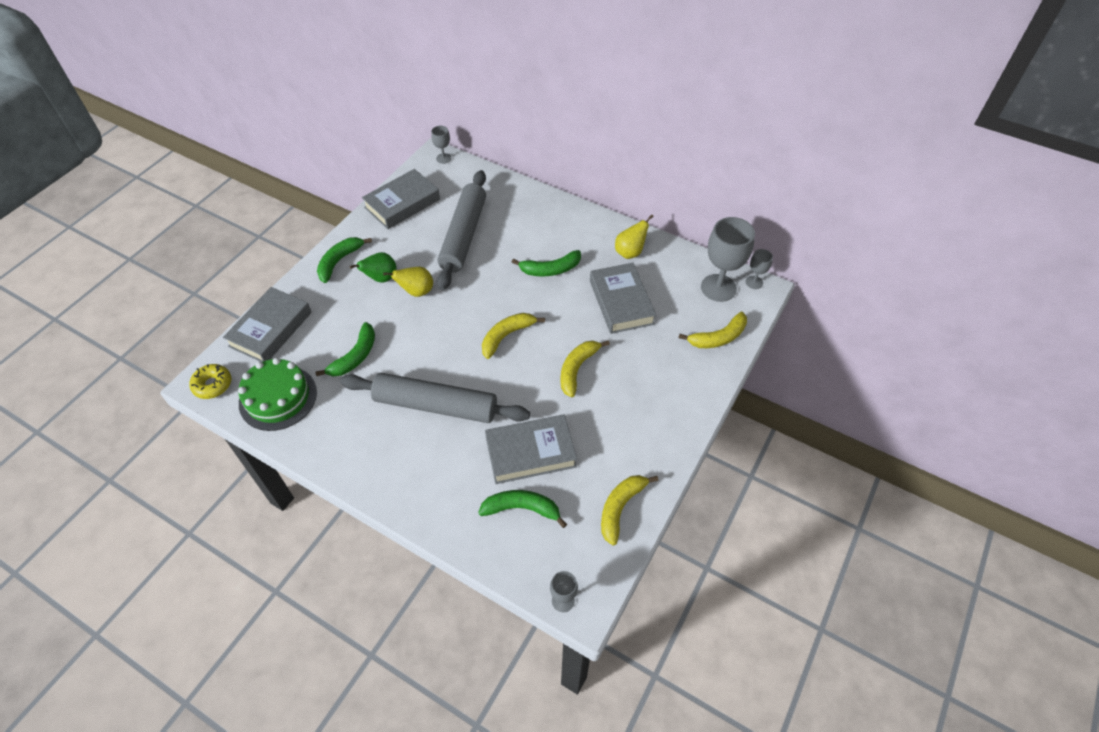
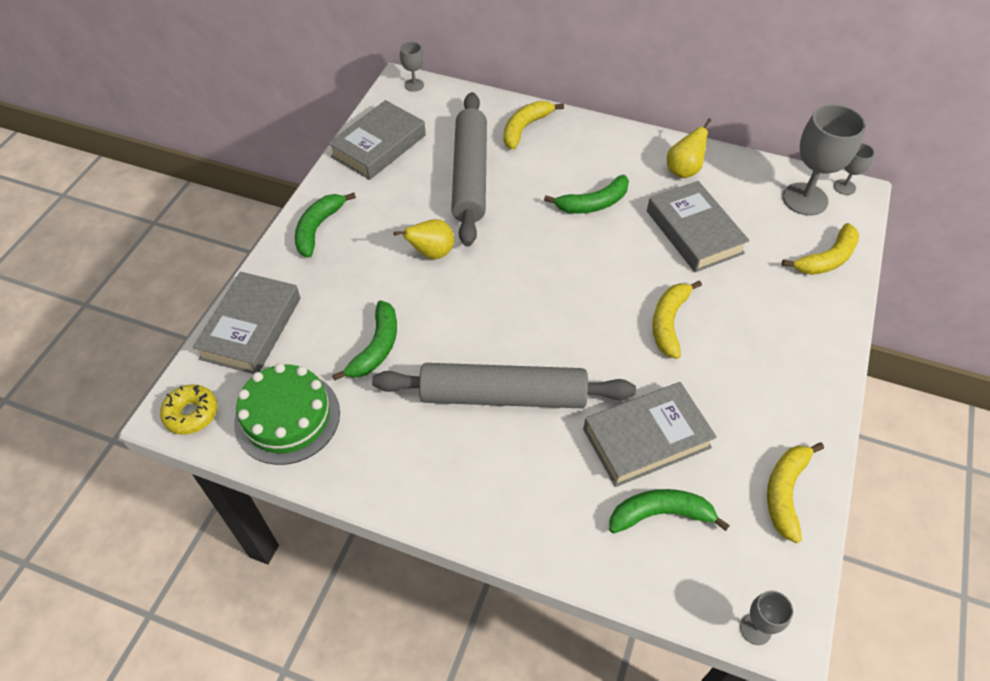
camera: 10 degrees left, 0 degrees up
green pear [350,252,396,283] -> none
yellow banana [482,313,545,359] -> yellow banana moved to [503,101,564,150]

